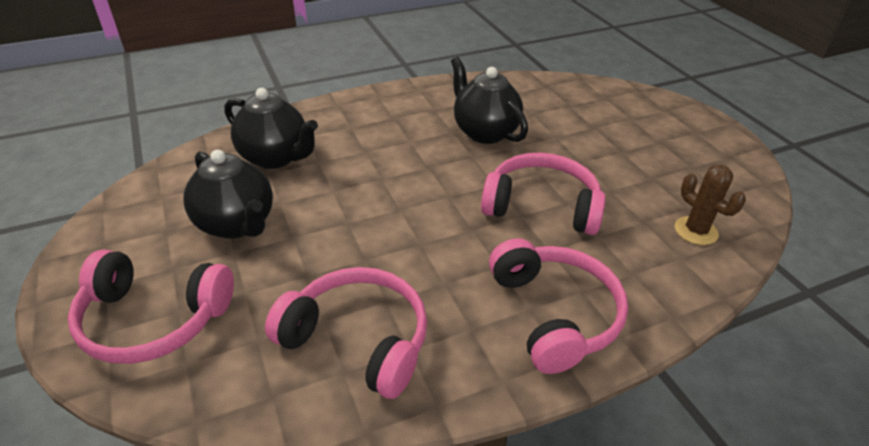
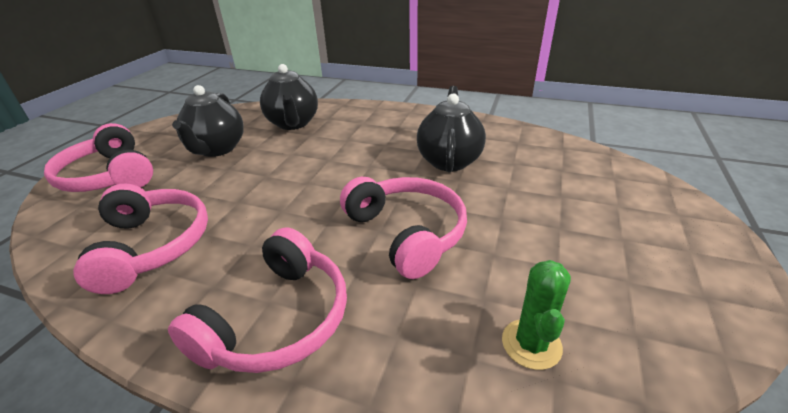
camera: 45 degrees right, 5 degrees down
brown cactus [675,165,746,245] -> green cactus [502,260,571,370]

